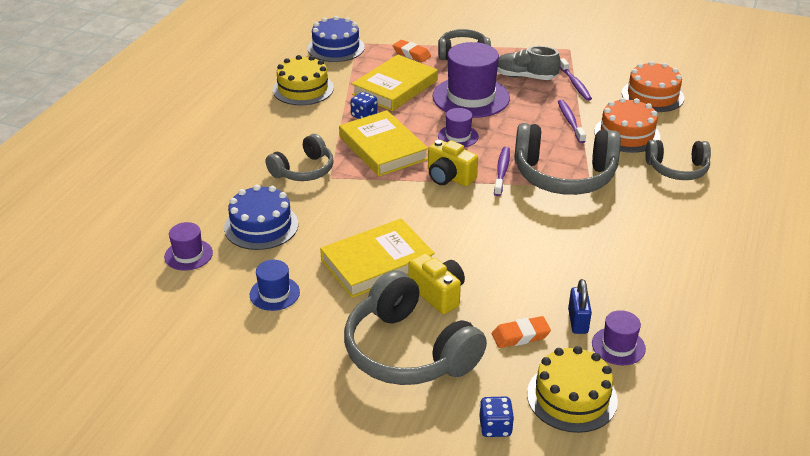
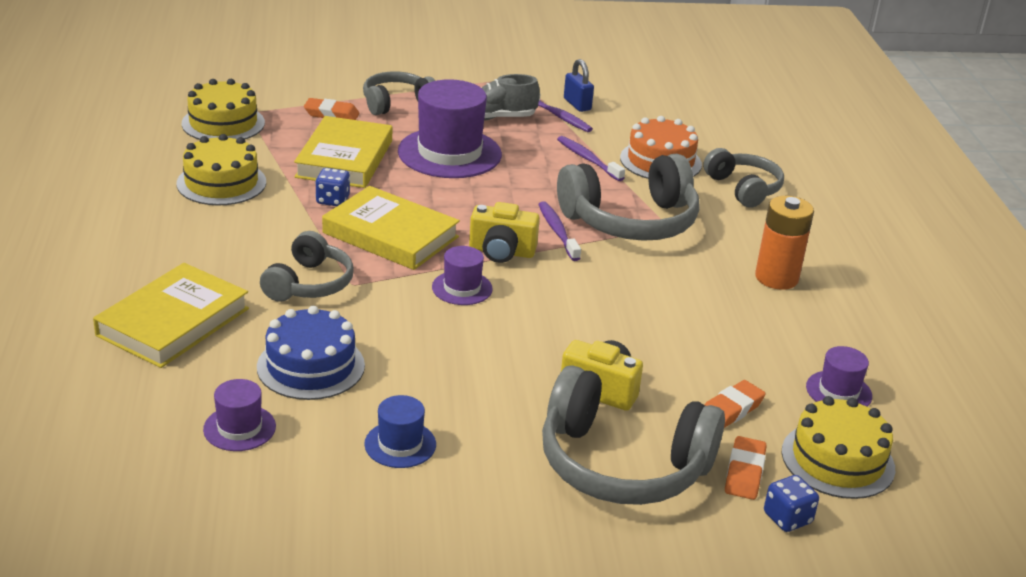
camera: 30 degrees left, 5 degrees down
blue cake [308,16,365,62] -> yellow cake [182,79,265,140]
yellow book [320,218,435,298] -> yellow book moved to [93,263,249,368]
purple hat [438,108,479,147] -> purple hat moved to [432,246,493,305]
blue padlock [568,279,592,334] -> blue padlock moved to [564,59,594,112]
orange cake [622,61,684,112] -> none
grey headphones [645,140,711,180] -> grey headphones turned 90 degrees counterclockwise [703,148,784,208]
none -> orange eraser [725,436,767,500]
none -> orange battery [755,196,814,290]

